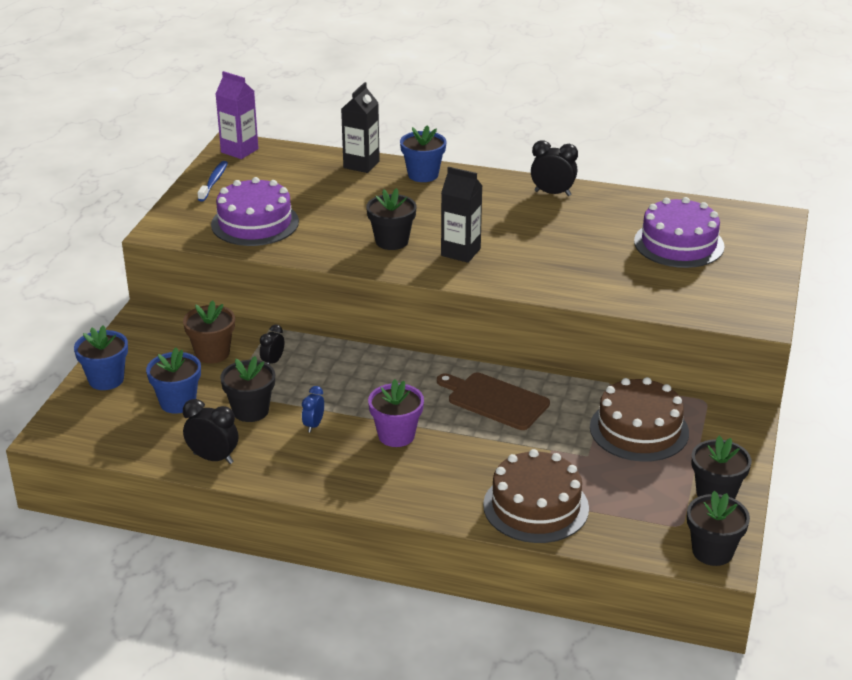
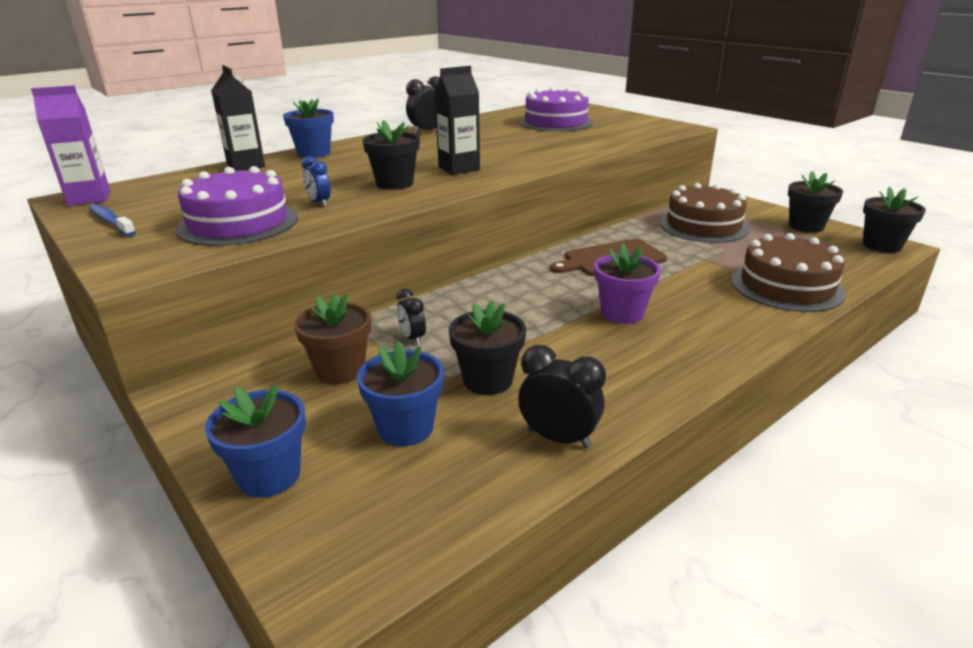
camera: 55 degrees left, 5 degrees down
black clock [183,399,238,464] -> black clock turned 60 degrees clockwise [518,345,606,449]
blue clock [302,386,324,433] -> blue clock moved to [302,156,331,207]

